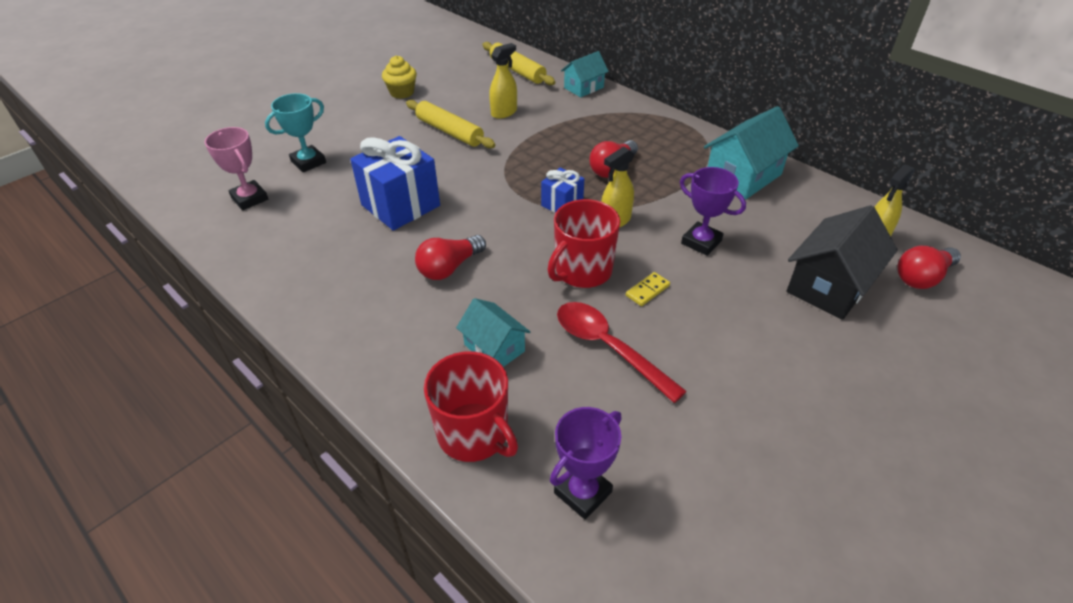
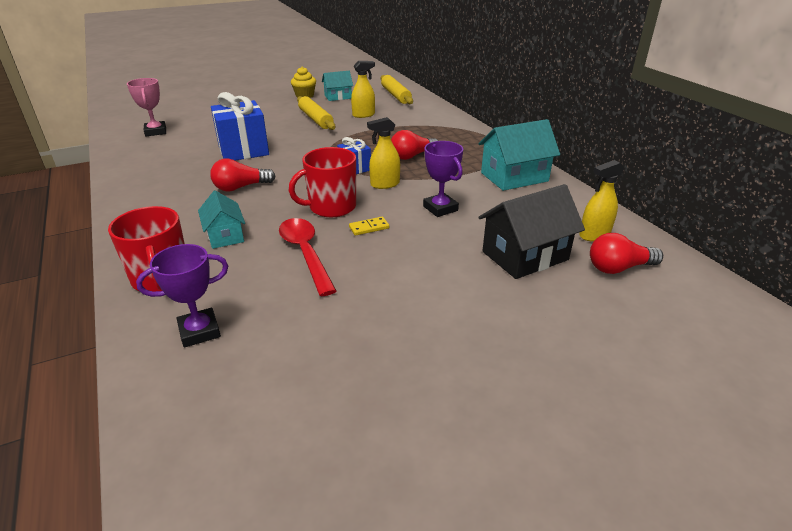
camera: 20 degrees right, 10 degrees down
turquoise trophy [265,93,326,172] -> none
turquoise house [561,51,609,97] -> turquoise house moved to [322,71,353,101]

